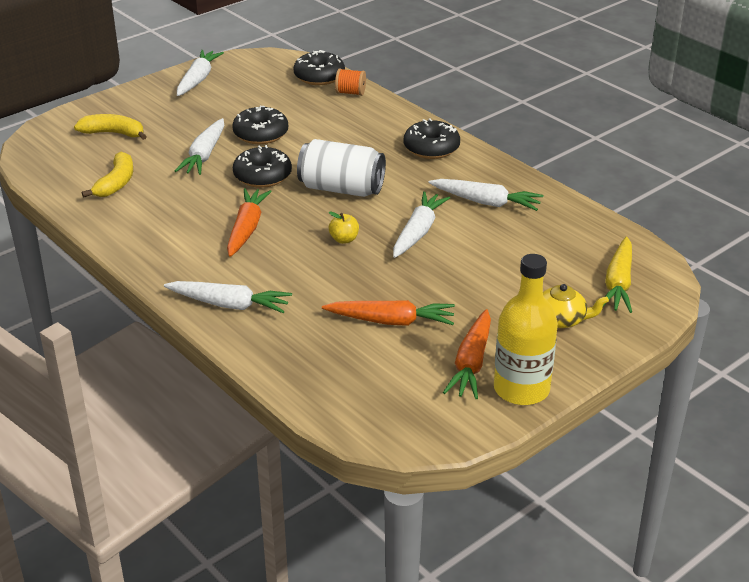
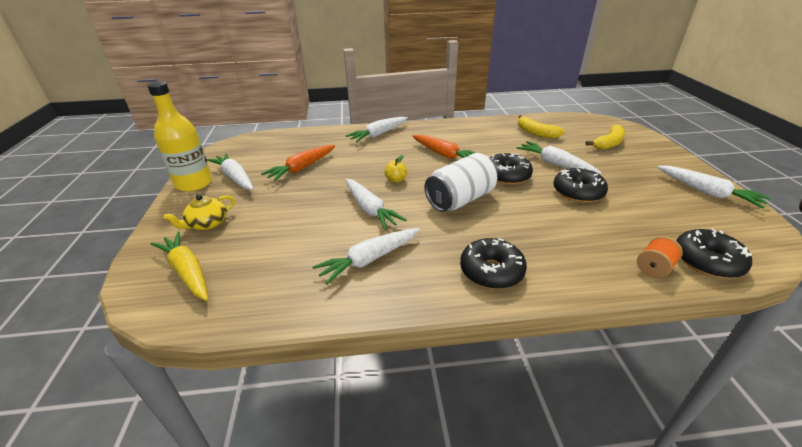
camera: 125 degrees right, 0 degrees up
orange carrot [443,309,491,399] -> white carrot [207,153,253,190]

